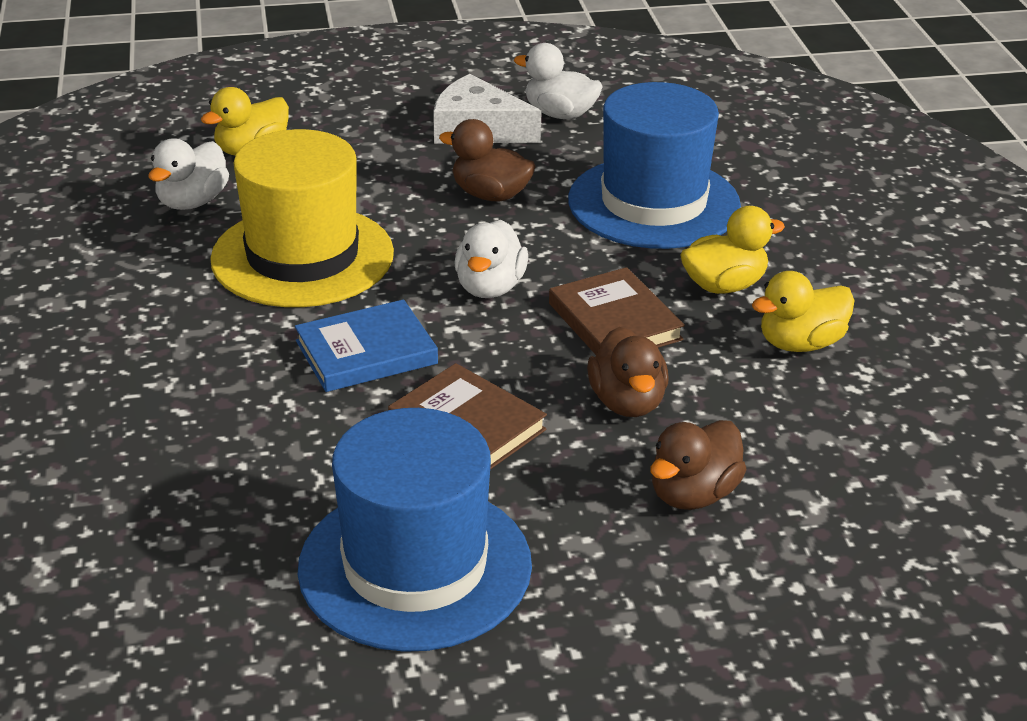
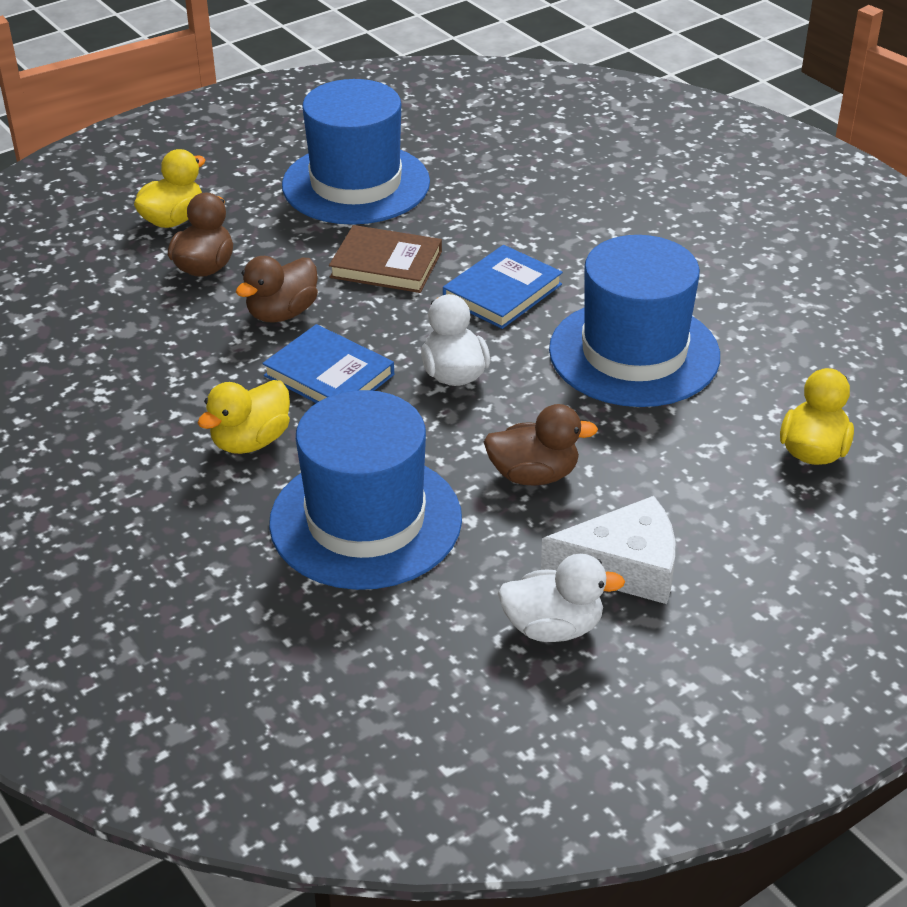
camera: 155 degrees right, 5 degrees up
white duck [148,138,229,210] -> none
yellow hat [210,129,394,307] -> blue hat [549,235,720,407]
brown book [549,267,685,355] -> blue book [262,324,394,403]
brown duck [587,327,669,417] -> brown duck turned 105 degrees counterclockwise [236,256,318,323]
yellow duck [752,271,854,352] -> yellow duck moved to [134,149,206,228]

